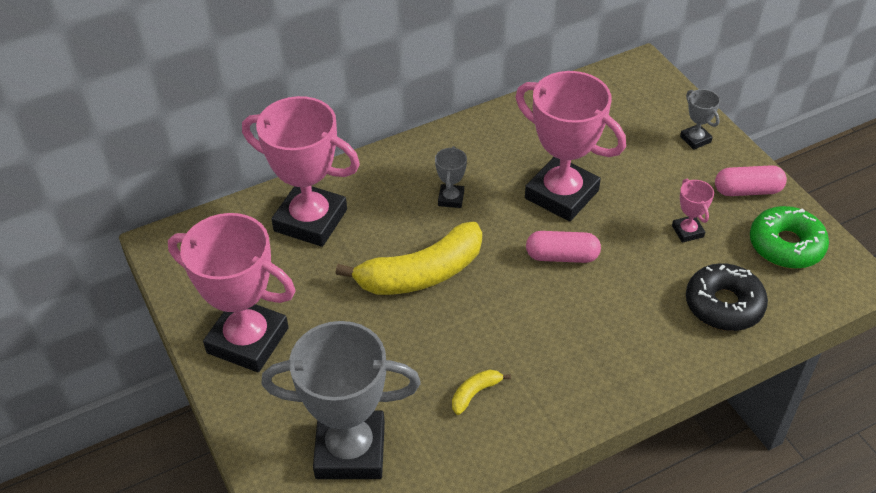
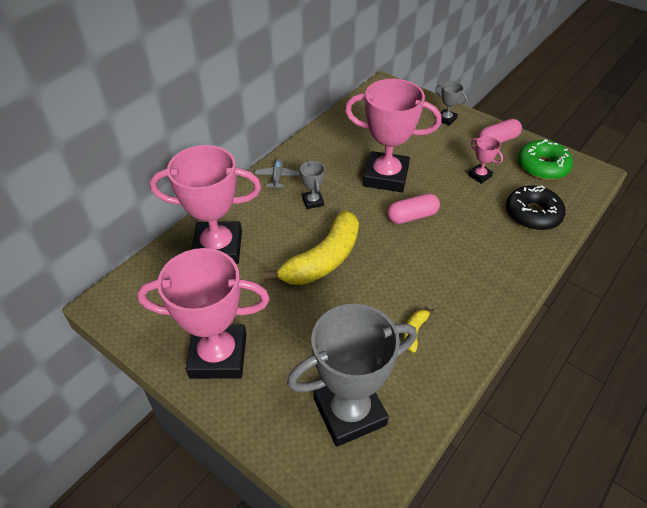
camera: 25 degrees left, 0 degrees up
none -> grey plane [255,158,300,190]

